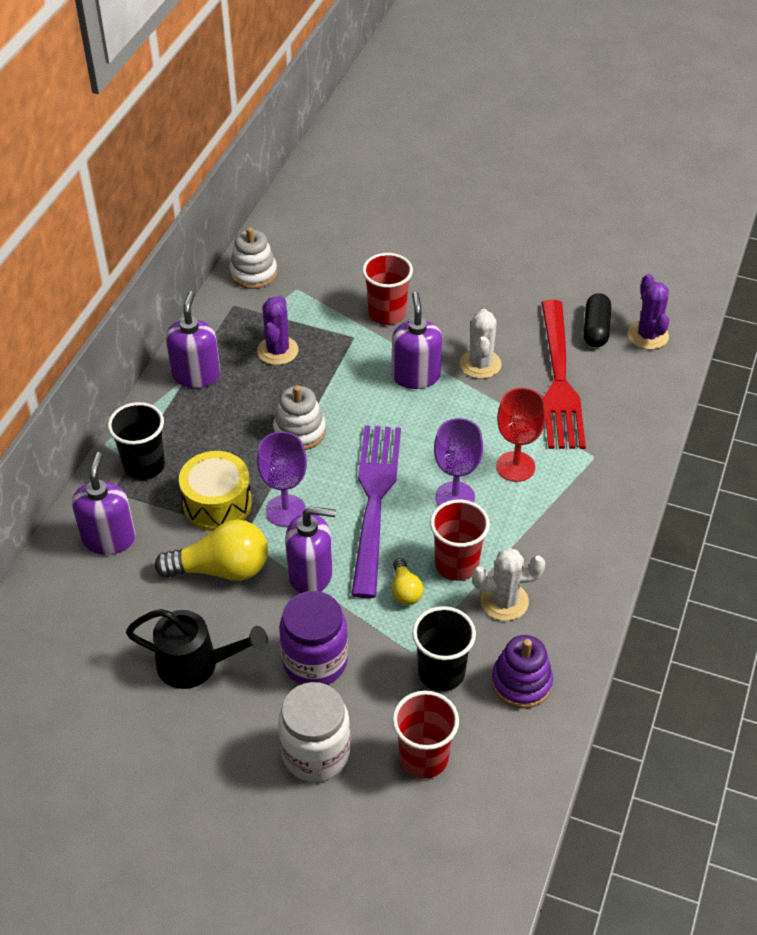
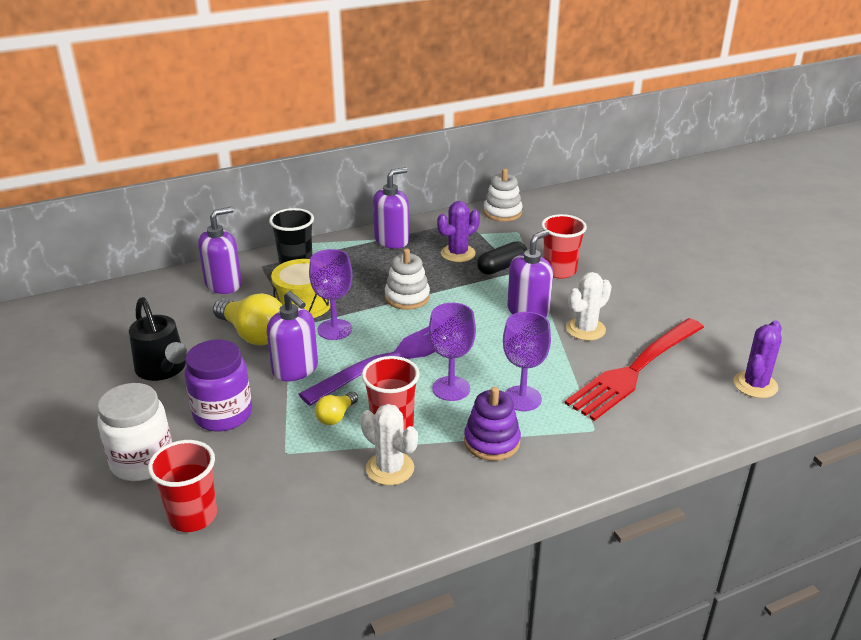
camera: 45 degrees right, 15 degrees down
black cup [412,606,476,691] -> none
purple stacking toy [491,635,553,708] -> purple stacking toy moved to [464,387,521,461]
red goblet [496,388,546,482] -> purple goblet [503,312,551,411]
black capsule [583,293,611,347] -> black capsule moved to [477,241,527,275]

